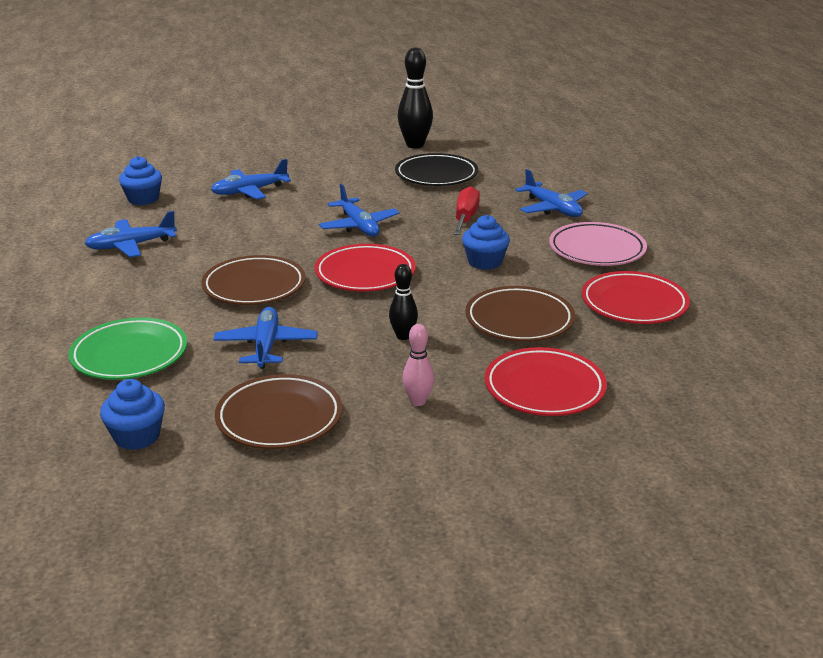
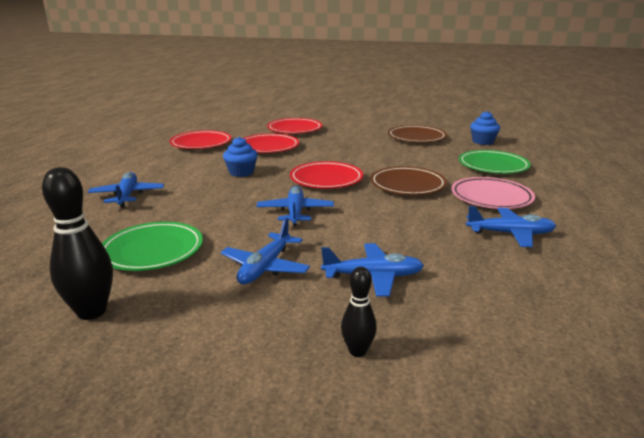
camera: 155 degrees left, 5 degrees down
blue cupcake [119,156,162,205] -> none
blue plane [213,307,318,369] -> blue plane moved to [220,218,310,284]
black bowling pin [389,264,418,340] -> black bowling pin moved to [341,267,377,357]
black plate [395,153,478,186] -> green plate [102,222,203,271]
pink bowling pin [402,324,434,406] -> none
red screwdriver [453,186,480,235] -> none
brown plate [465,286,575,342] -> red plate [244,133,299,153]
pink plate [549,222,647,266] -> pink plate moved to [451,177,535,209]

